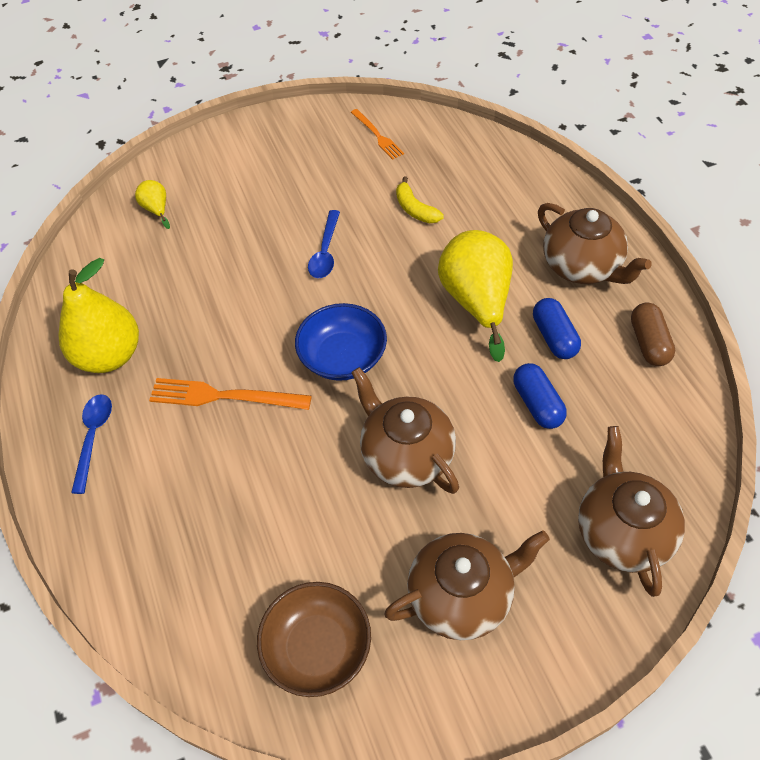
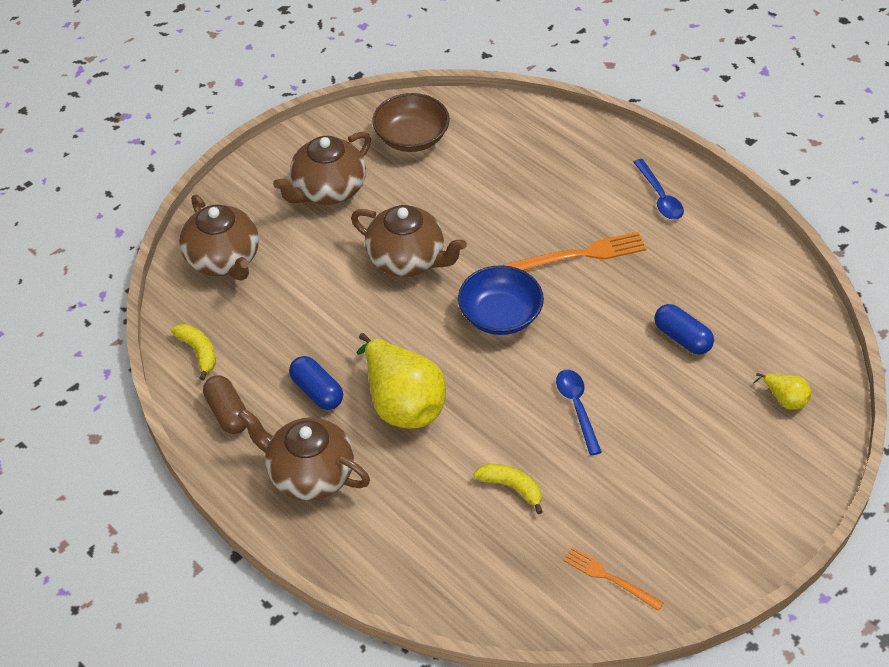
camera: 155 degrees right, 5 degrees down
yellow pear [58,258,139,373] -> none
blue capsule [513,363,567,429] -> blue capsule moved to [654,304,714,354]
none -> yellow banana [171,324,216,381]

